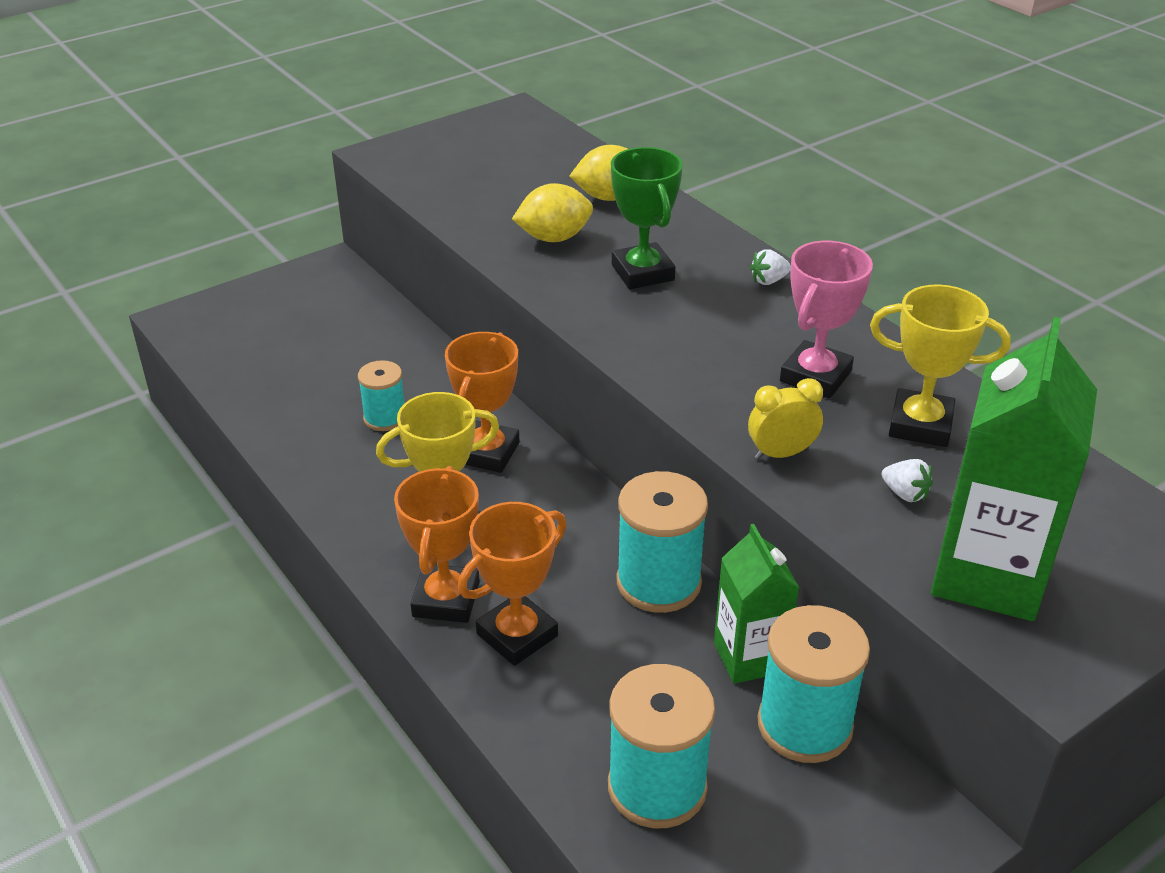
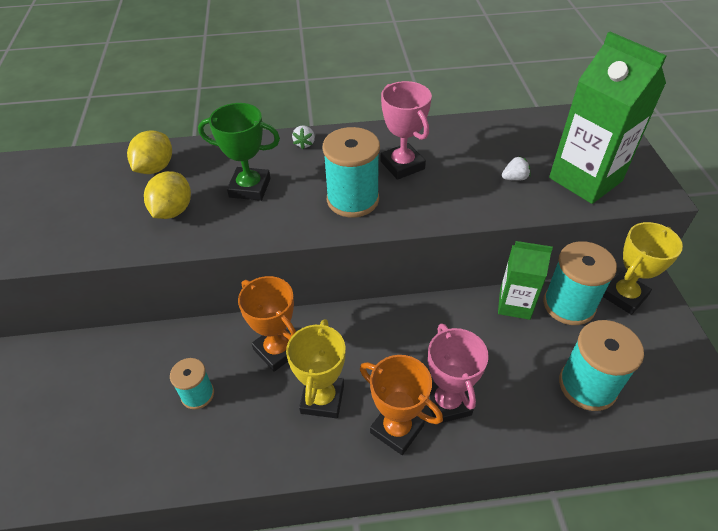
camera: 60 degrees left, 10 degrees up
orange trophy [458,502,567,666] -> pink trophy [428,323,489,424]
turquoise spool [617,471,708,613] -> turquoise spool moved to [323,127,380,218]
yellow clock [748,378,823,460] -> none
yellow trophy [870,285,1011,447] -> yellow trophy moved to [603,222,683,315]

